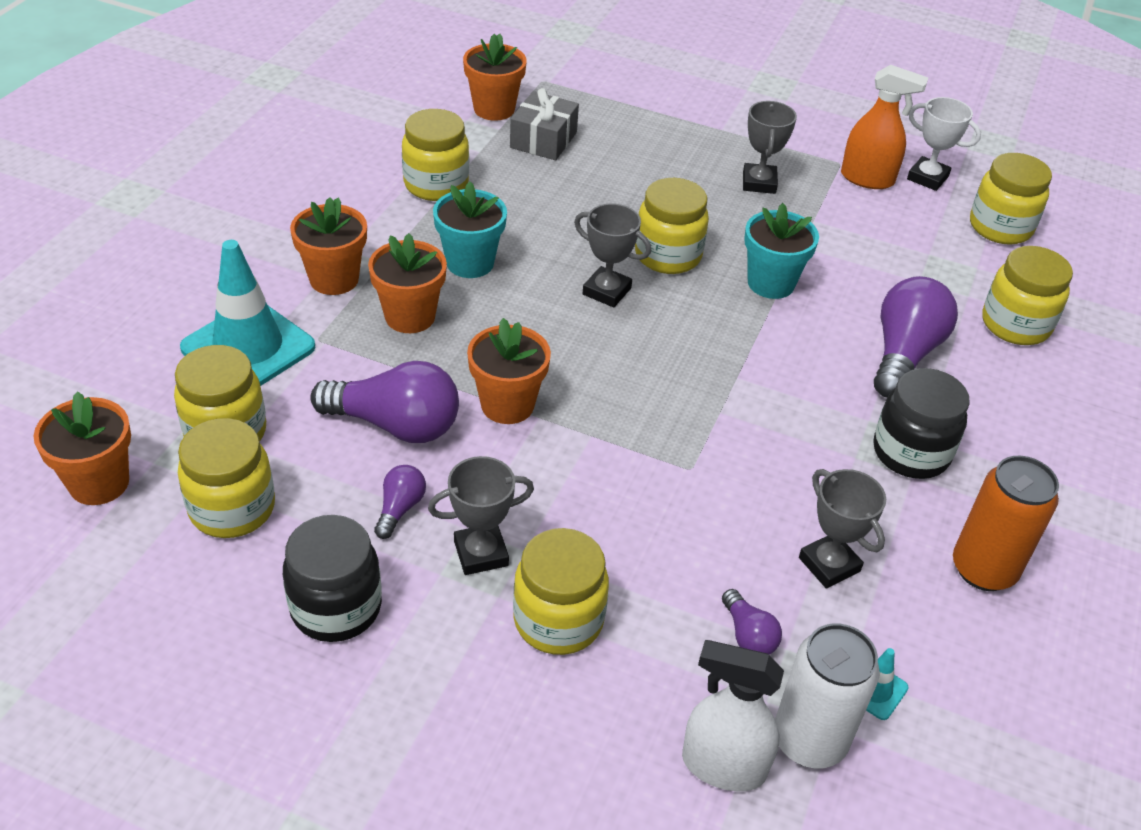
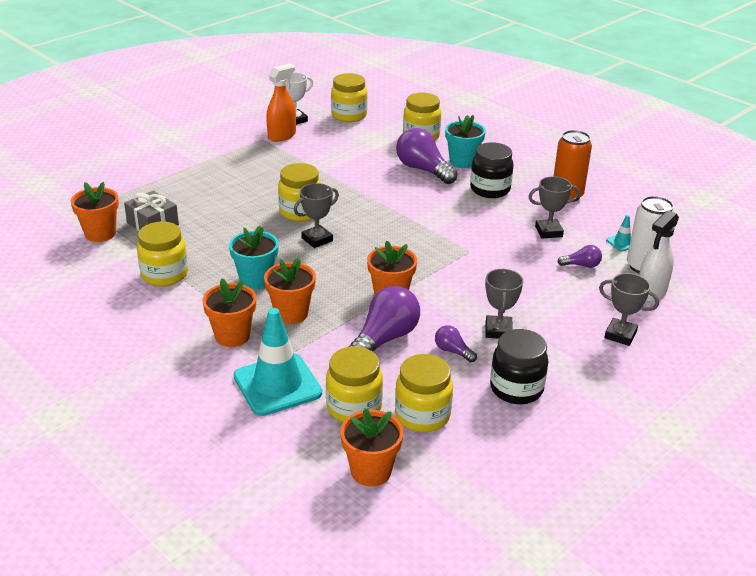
camera: 65 degrees left, 10 degrees down
yellow jar [513,528,609,655] -> none
grey trophy [743,101,797,194] -> grey trophy moved to [599,273,659,346]
turquoise flower pot [744,203,819,299] -> turquoise flower pot moved to [445,115,486,168]

